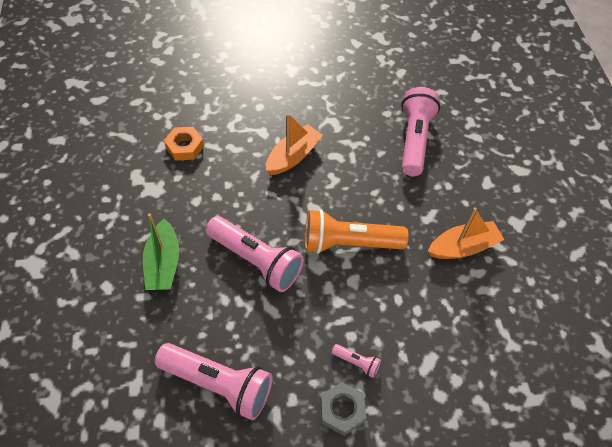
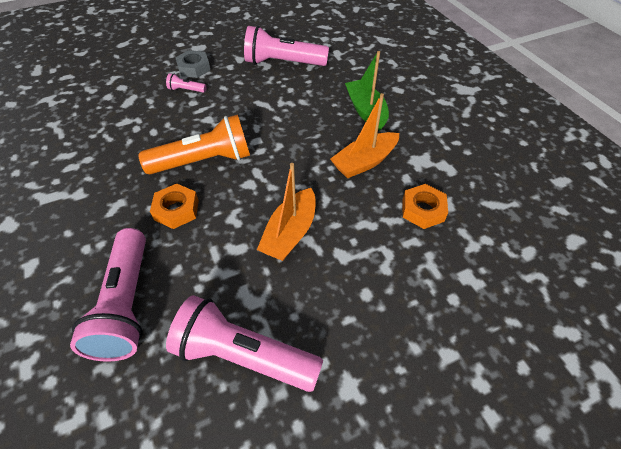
camera: 165 degrees right, 5 degrees down
pink flashlight [206,216,304,292] -> pink flashlight moved to [166,295,323,392]
orange boat [428,207,504,259] -> orange boat moved to [330,93,399,178]
none -> orange nut [150,184,199,229]

